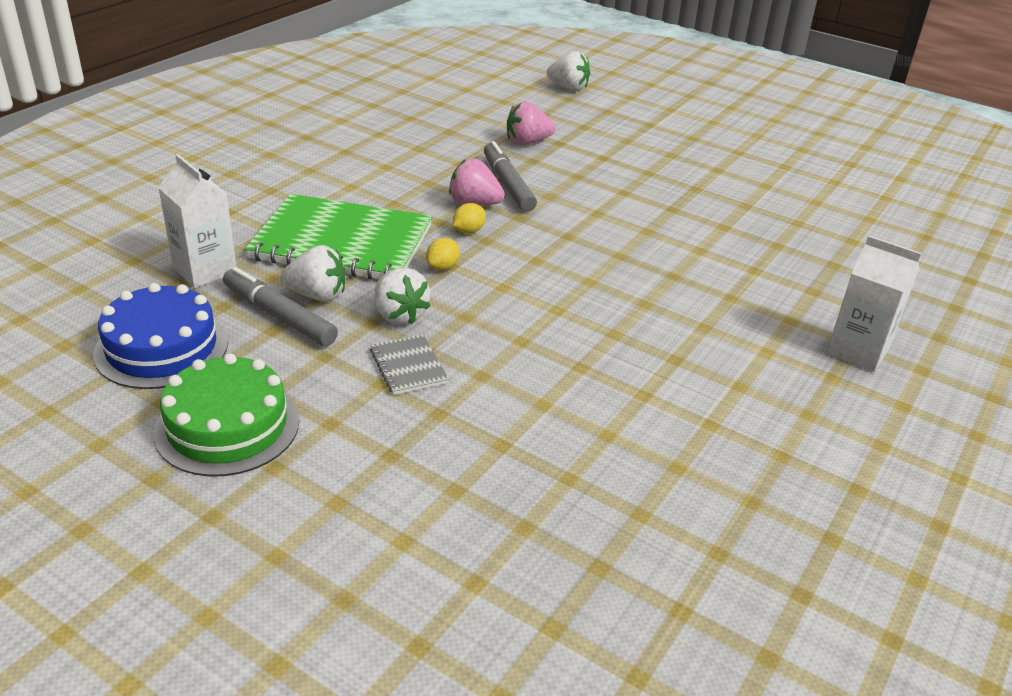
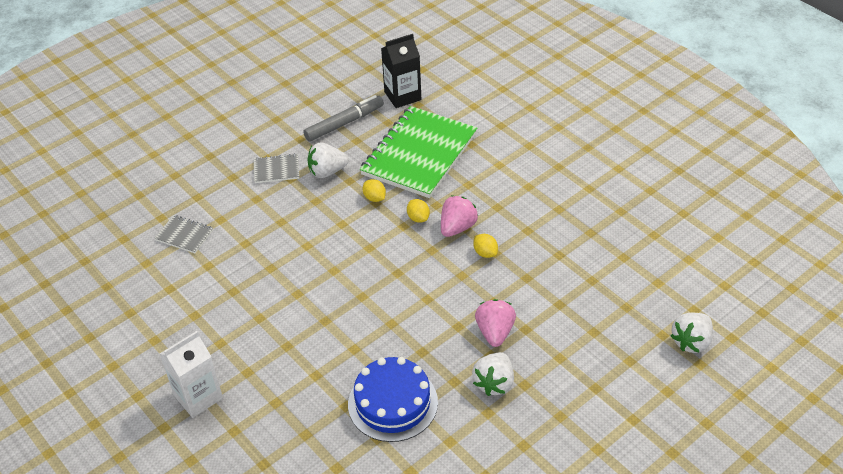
camera: 110 degrees right, 10 degrees up
blue cake [93,283,228,389] -> blue cake moved to [348,357,438,442]
green cake [154,353,299,477] -> none
white carton [158,154,237,288] -> black carton [381,34,421,108]
white strawberry [280,245,346,302] -> white strawberry moved to [472,352,514,396]
grey marker [484,141,537,212] -> yellow lemon [473,234,498,258]
pink strawberry [507,101,555,145] -> pink strawberry moved to [475,299,516,347]
none -> grey notebook [155,215,213,253]

